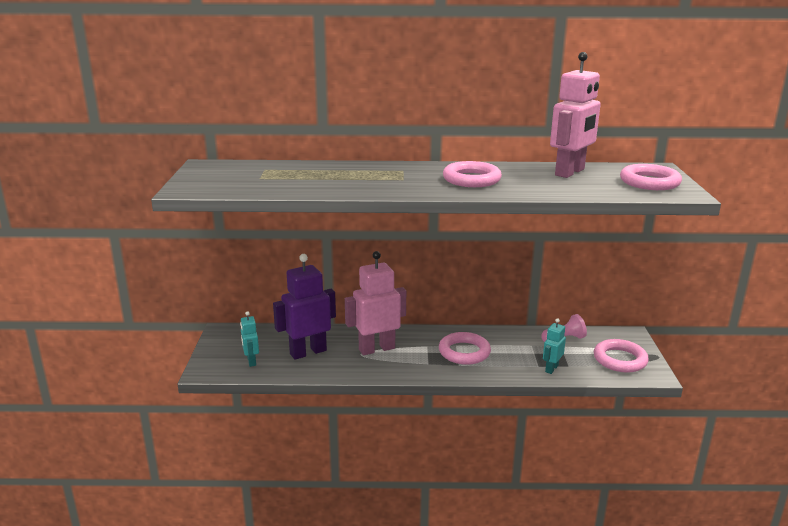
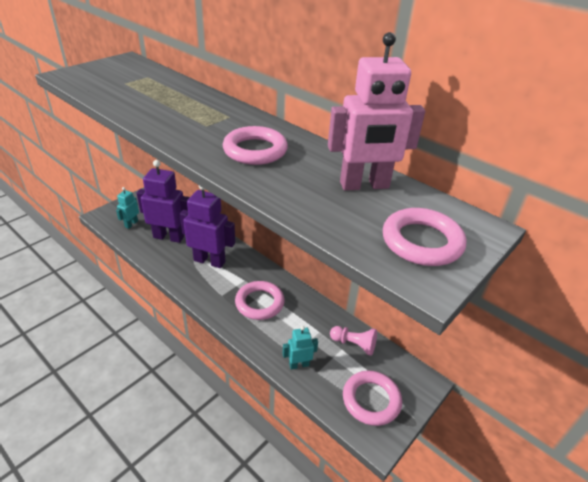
camera: 40 degrees right, 15 degrees up
pink robot [345,251,406,355] -> purple robot [180,186,235,268]

